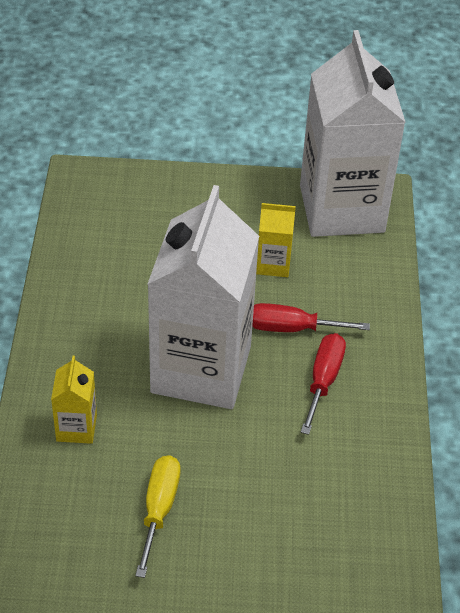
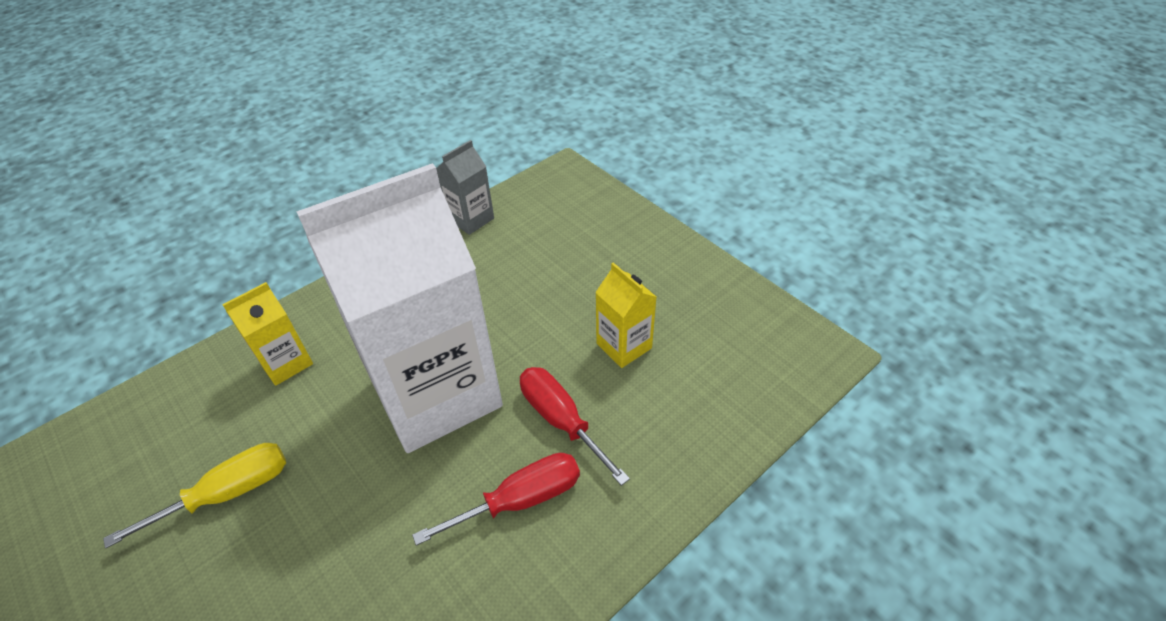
camera: 50 degrees right, 0 degrees up
white carton [300,30,406,237] -> none
none -> grey carton [436,140,494,235]

